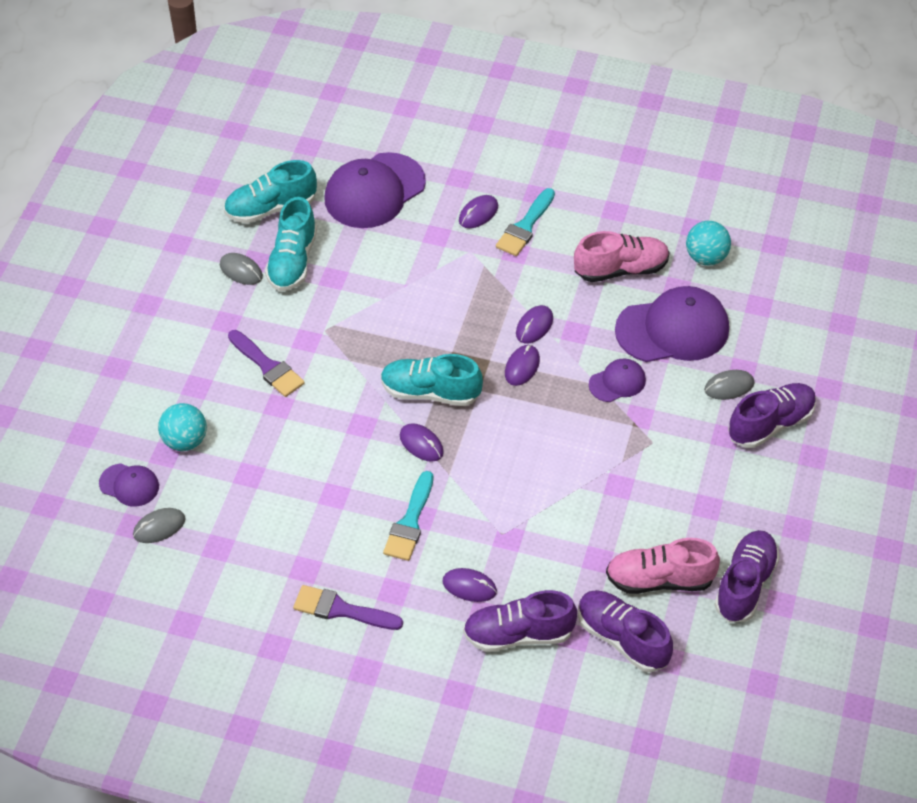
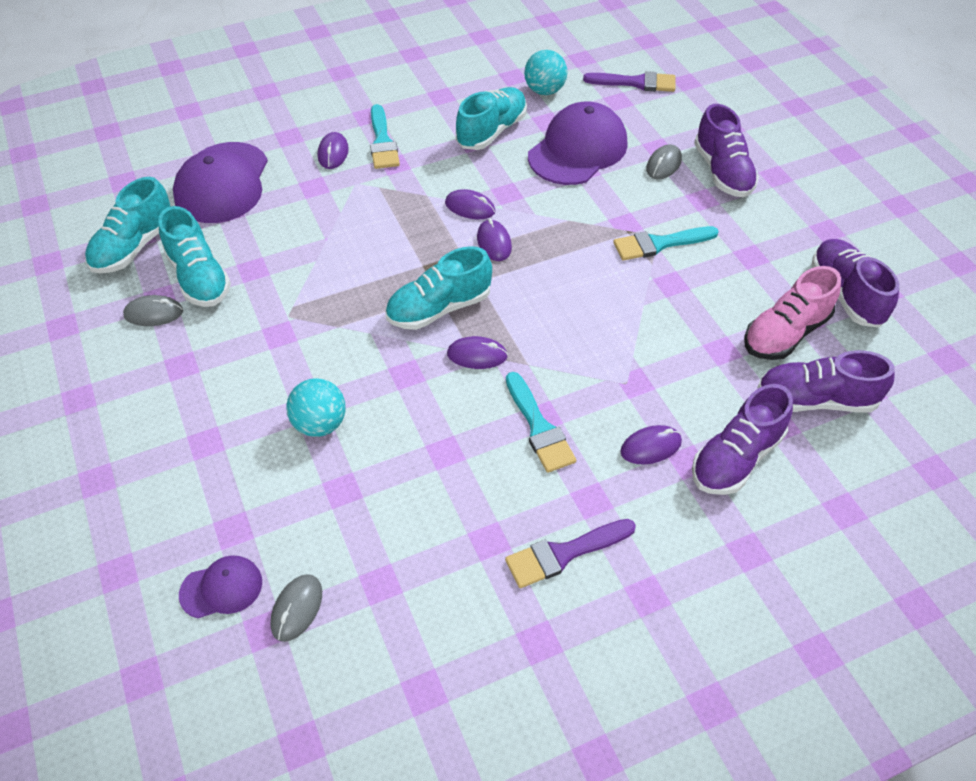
camera: 40 degrees left, 0 degrees up
turquoise ball [158,403,207,451] -> turquoise ball moved to [286,379,346,437]
purple brush [228,330,305,397] -> purple brush moved to [583,71,675,92]
purple mouse [516,305,553,343] -> purple mouse turned 60 degrees counterclockwise [445,189,495,219]
pink shoe [574,231,670,282] -> turquoise shoe [456,87,527,150]
purple cap [589,359,646,402] -> none
purple shoe [728,383,816,448] -> purple shoe turned 150 degrees clockwise [694,104,759,197]
none -> turquoise brush [613,226,719,261]

